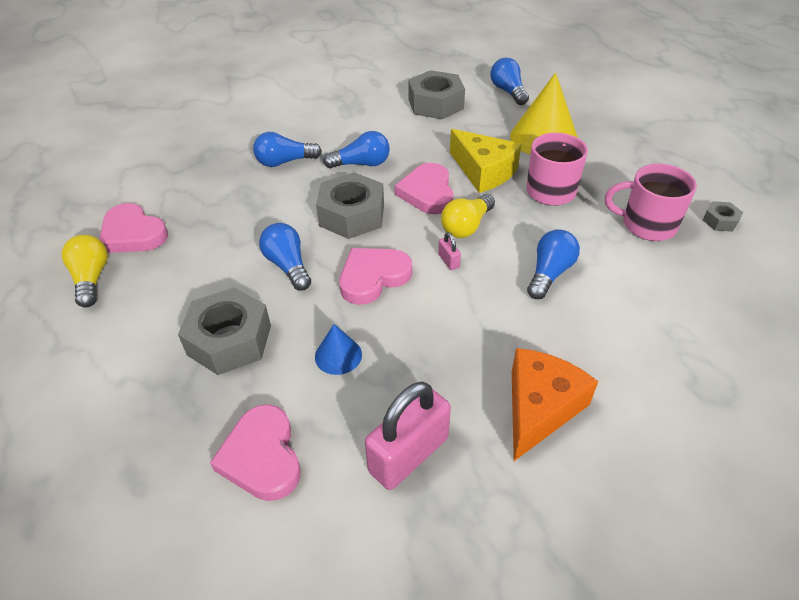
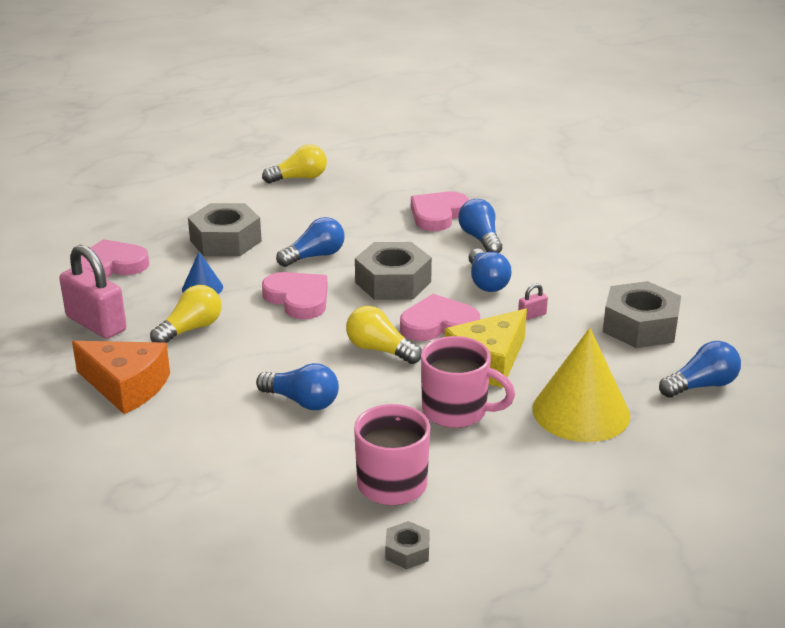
camera: 85 degrees right, 15 degrees down
pink heart [99,203,168,253] -> pink heart moved to [411,191,469,231]
pink padlock [438,232,461,270] -> pink padlock moved to [518,283,548,320]
none -> yellow light bulb [150,285,222,343]

